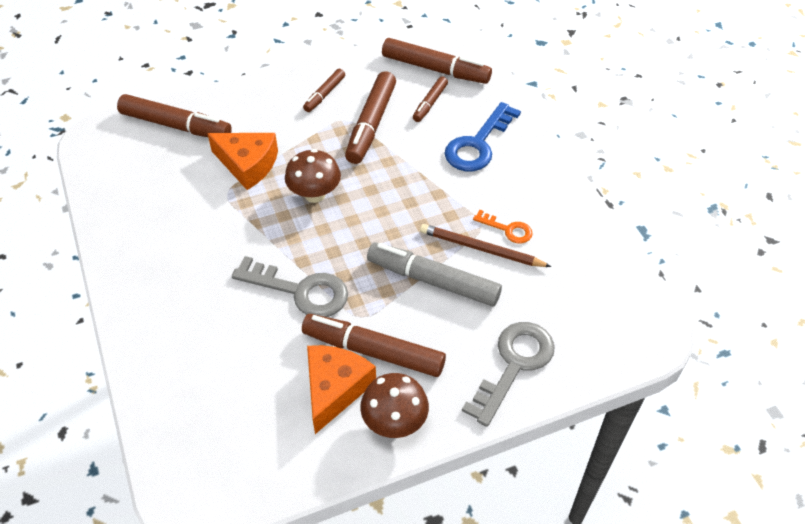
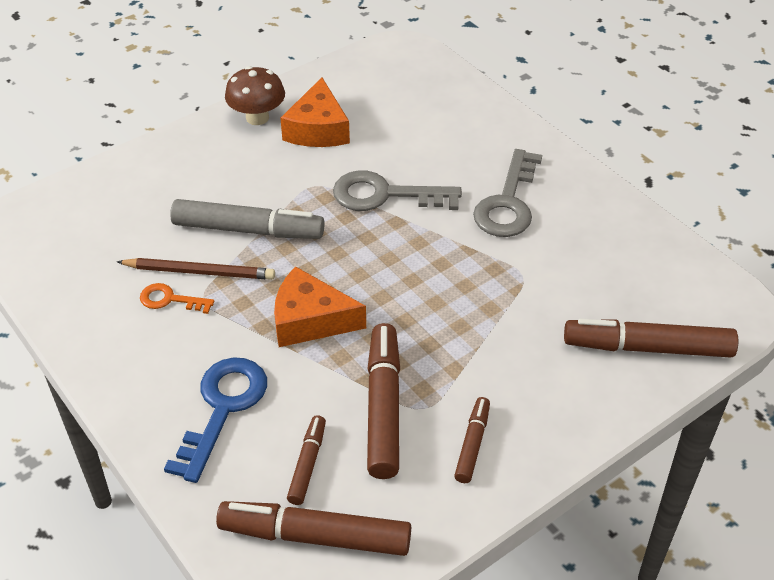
camera: 165 degrees right, 5 degrees down
orange cheese [207,133,278,190] -> orange cheese moved to [274,266,366,347]
brown mushroom [285,149,341,203] -> none
brown marker [302,314,446,377] -> none
grey key [462,322,555,427] -> grey key moved to [473,149,542,237]

